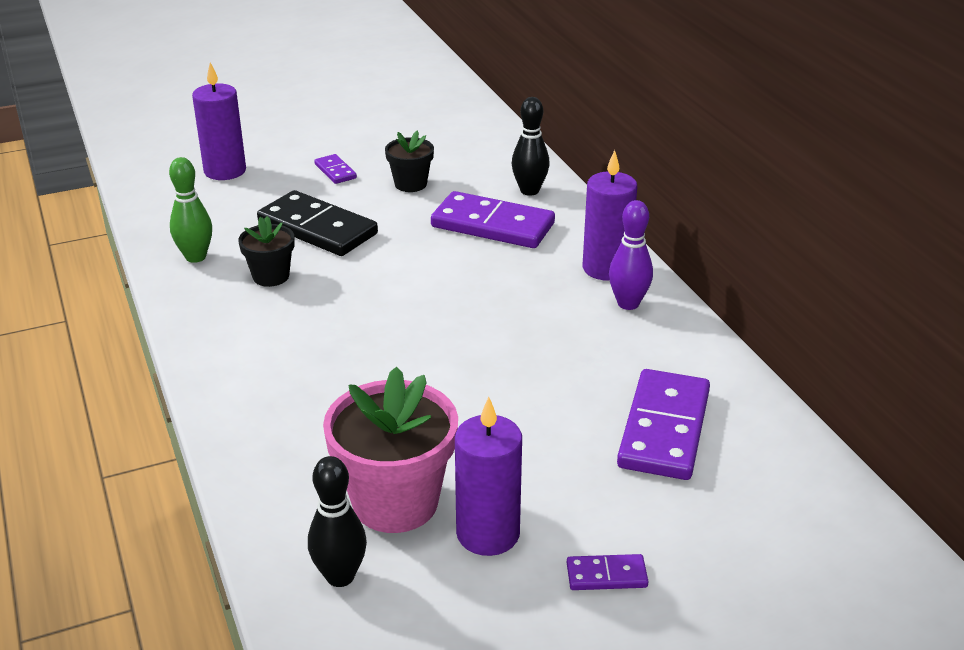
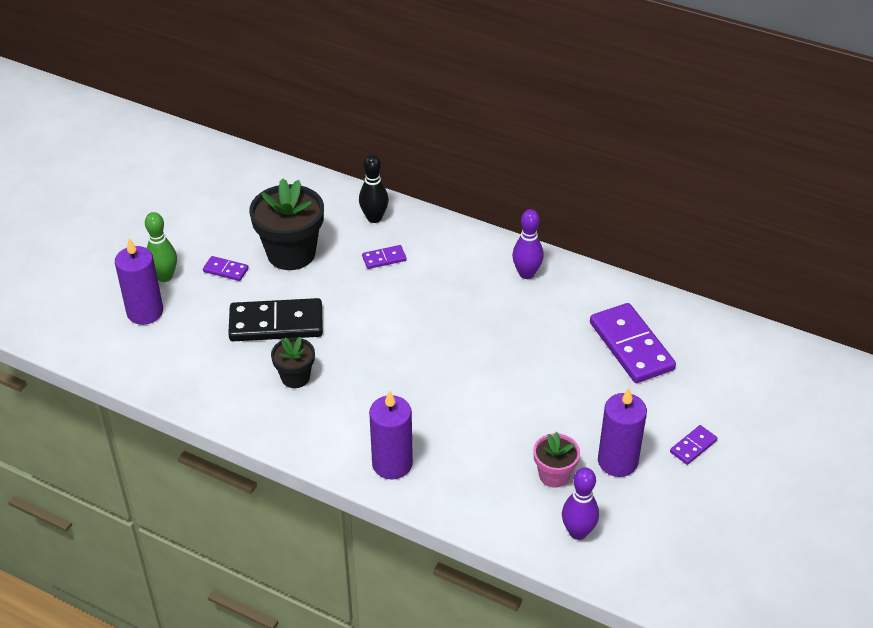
camera: 40 degrees left, 10 degrees up
green bowling pin [169,157,212,263] -> green bowling pin moved to [145,212,177,282]
black bowling pin [308,456,367,587] -> purple bowling pin [562,467,599,540]
pink flower pot [323,367,458,533] -> pink flower pot [533,432,580,488], size x0.54
black flower pot [385,131,434,192] -> black flower pot [249,178,324,270], size x1.84
purple domino [431,191,555,248] -> purple domino [362,245,407,269], size x0.47
purple candle [583,150,637,281] -> purple candle moved to [369,390,413,479]

